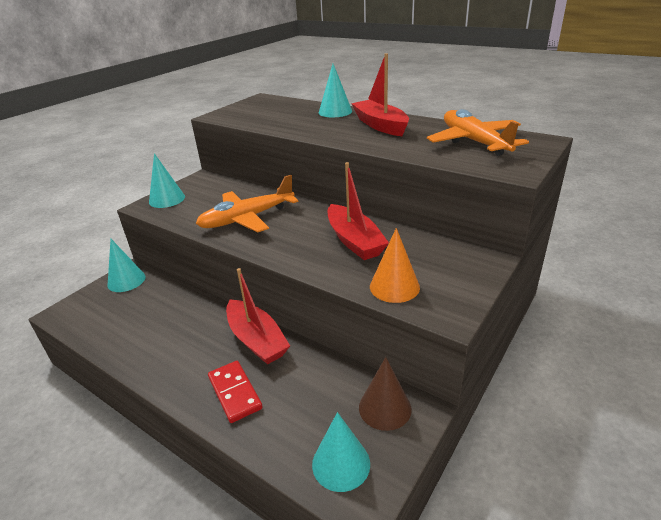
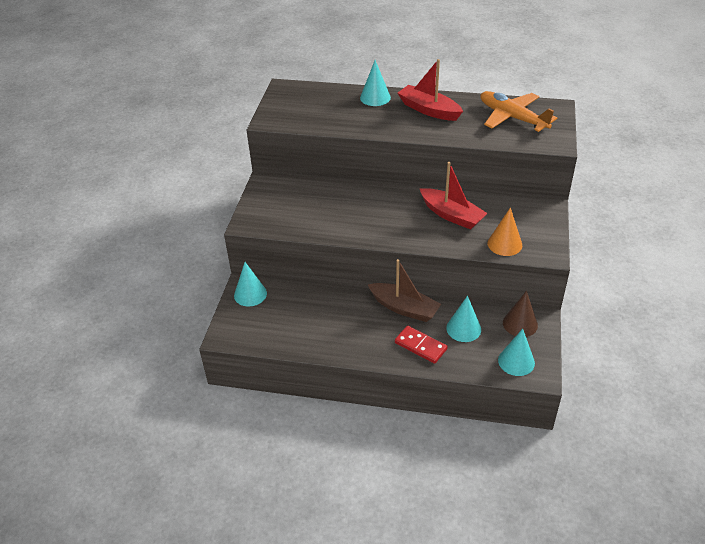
camera: 25 degrees left, 10 degrees up
turquoise cone [149,153,185,208] -> turquoise cone moved to [446,296,481,342]
orange plane [196,175,299,233] -> none
red boat [226,268,290,365] -> brown boat [367,259,441,322]

